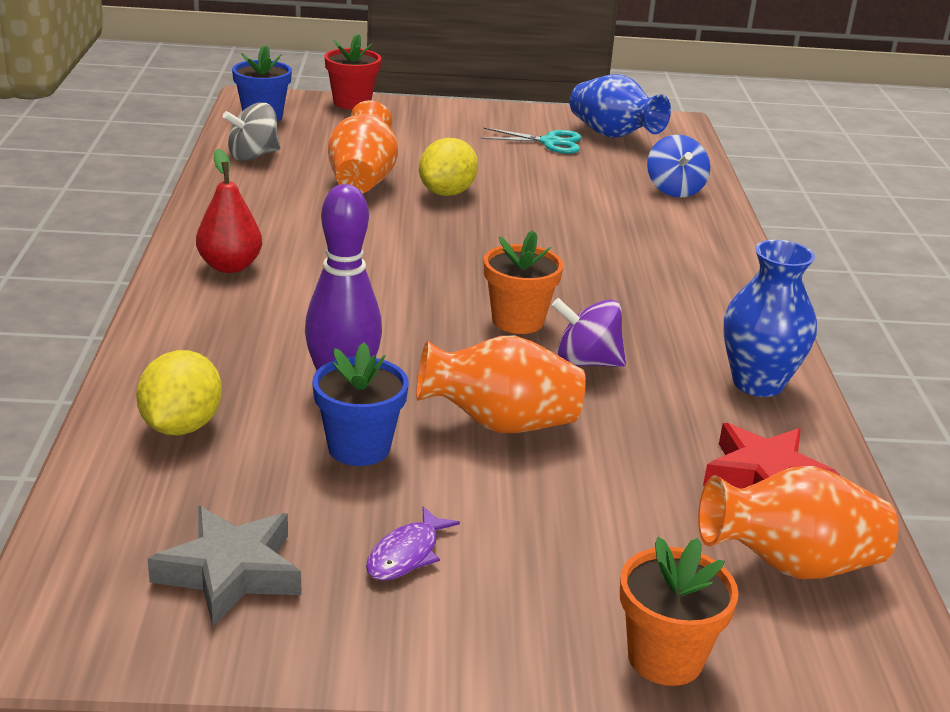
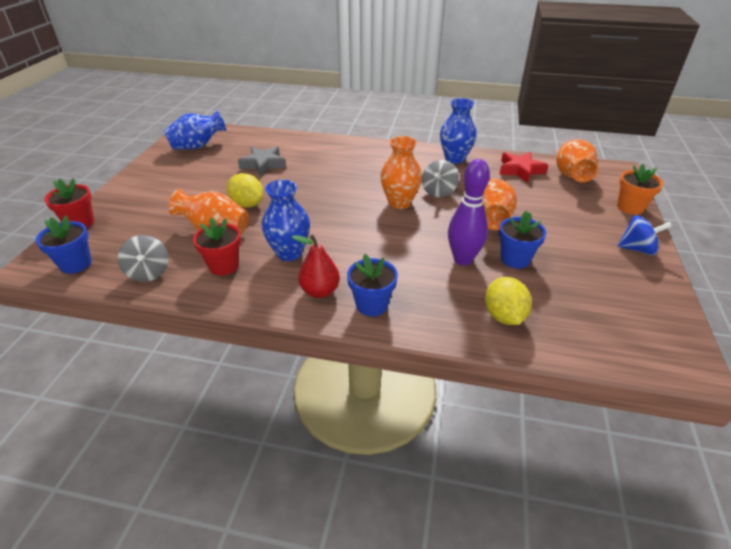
camera: 75 degrees left, 10 degrees up
yellow lemon [136,350,222,435] -> yellow lemon turned 60 degrees clockwise [485,277,532,325]
grey star [148,506,301,626] -> grey star moved to [238,146,286,176]
purple fish [366,506,460,581] -> none
turquoise scissors [481,128,582,154] -> none
orange flower pot [484,230,563,334] -> orange vase [380,136,422,209]
purple spinning top [552,298,626,367] -> grey spinning top [422,160,459,198]
blue spinning top [647,135,710,198] -> blue spinning top moved to [617,215,672,255]
none -> red flower pot [193,217,241,276]
none -> blue vase [262,180,310,261]
none -> blue flower pot [347,254,398,316]

